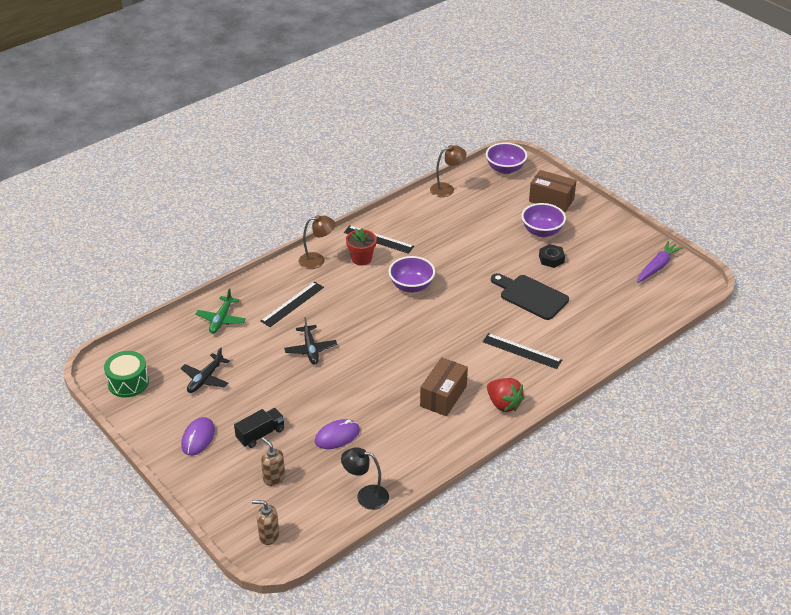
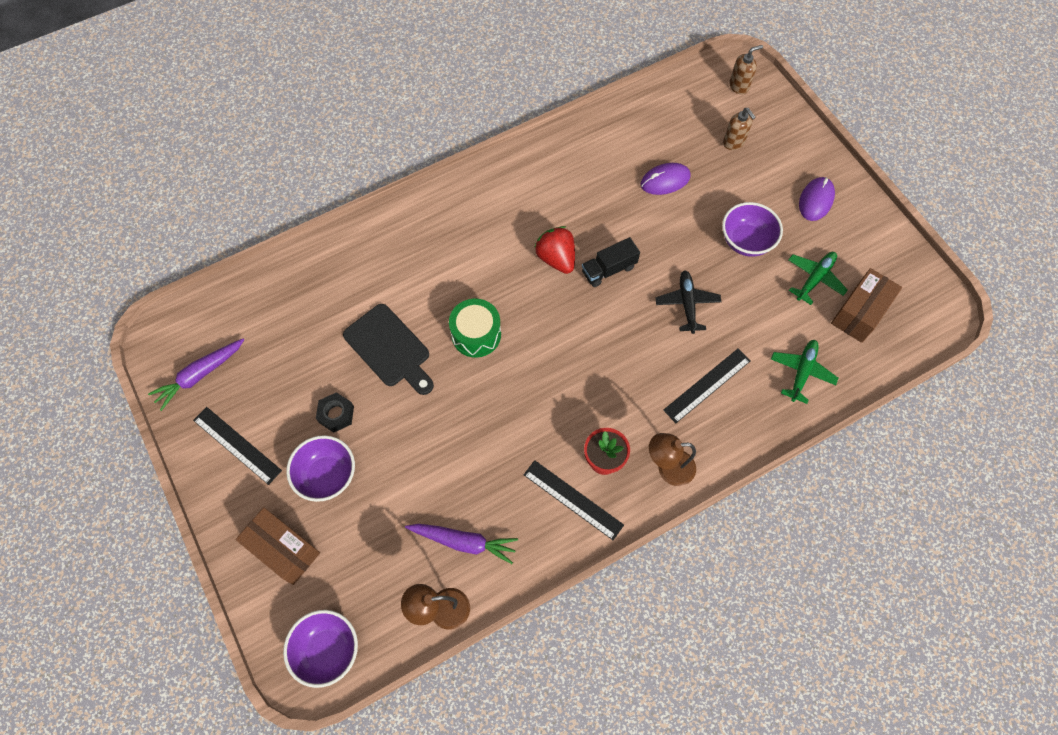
camera: 170 degrees left, 25 degrees up
green drum [104,351,149,398] -> green drum moved to [449,299,501,358]
black plane [181,347,230,393] -> green plane [788,252,848,305]
black truck [234,408,285,448] -> black truck moved to [582,237,640,287]
brown soap dispenser [252,500,279,545] -> brown soap dispenser turned 45 degrees counterclockwise [729,45,763,95]
black lamp [341,447,389,510] -> none
purple bowl [389,256,435,293] -> purple bowl moved to [722,202,783,257]
brown box [420,357,468,416] -> brown box moved to [831,268,902,343]
black ruler [482,333,562,369] -> black ruler moved to [193,407,282,485]
red strawberry [487,378,525,412] -> red strawberry moved to [535,226,575,274]
none -> purple carrot [405,524,518,564]

